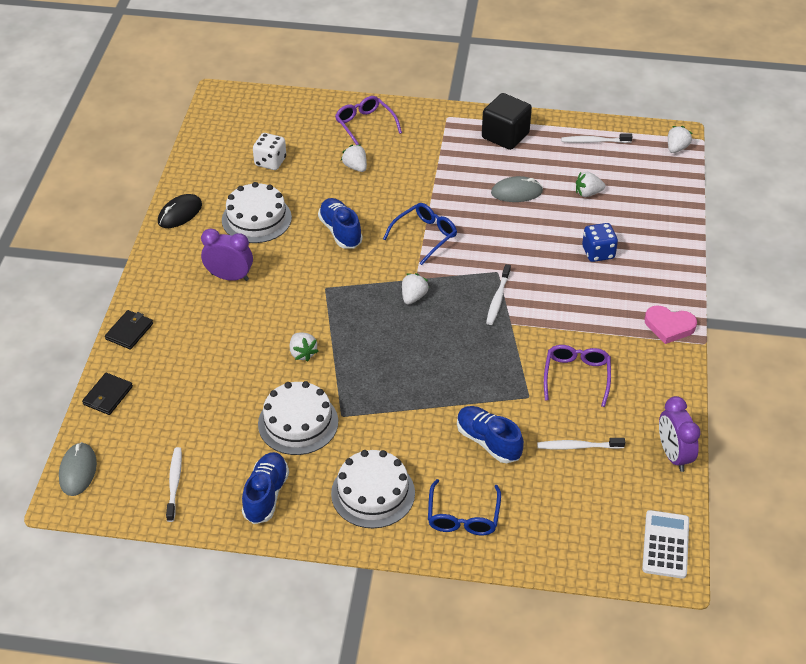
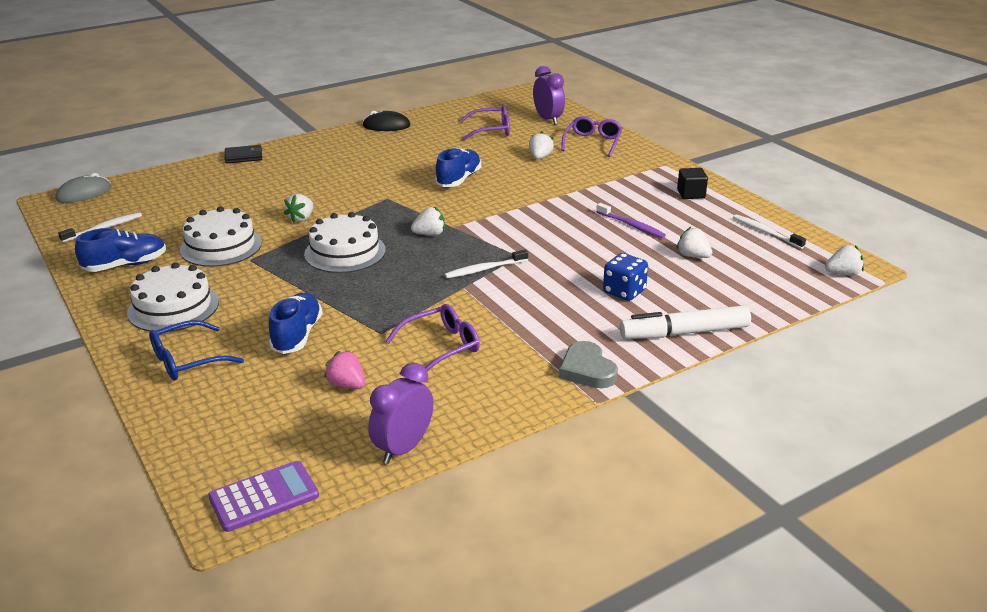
camera: 50 degrees right, 15 degrees down
black wallet [82,373,133,415] -> none
purple clock [201,228,253,281] -> purple clock moved to [533,66,565,125]
white cake [222,182,292,243] -> white cake moved to [304,212,386,273]
white dice [253,133,286,170] -> purple glasses [460,105,510,140]
blue glasses [383,203,457,265] -> none
black cube [482,93,532,150] -> black cube [677,168,708,199], size x0.59
grey mouse [491,176,543,202] -> purple toothbrush [596,203,666,238]
white toothbrush [537,438,625,450] -> pink strawberry [324,350,365,389]
white calculator [642,510,689,579] -> purple calculator [208,461,319,532]
pink heart [645,306,697,344] -> grey heart [559,341,618,388]
none -> white marker [620,305,751,339]

